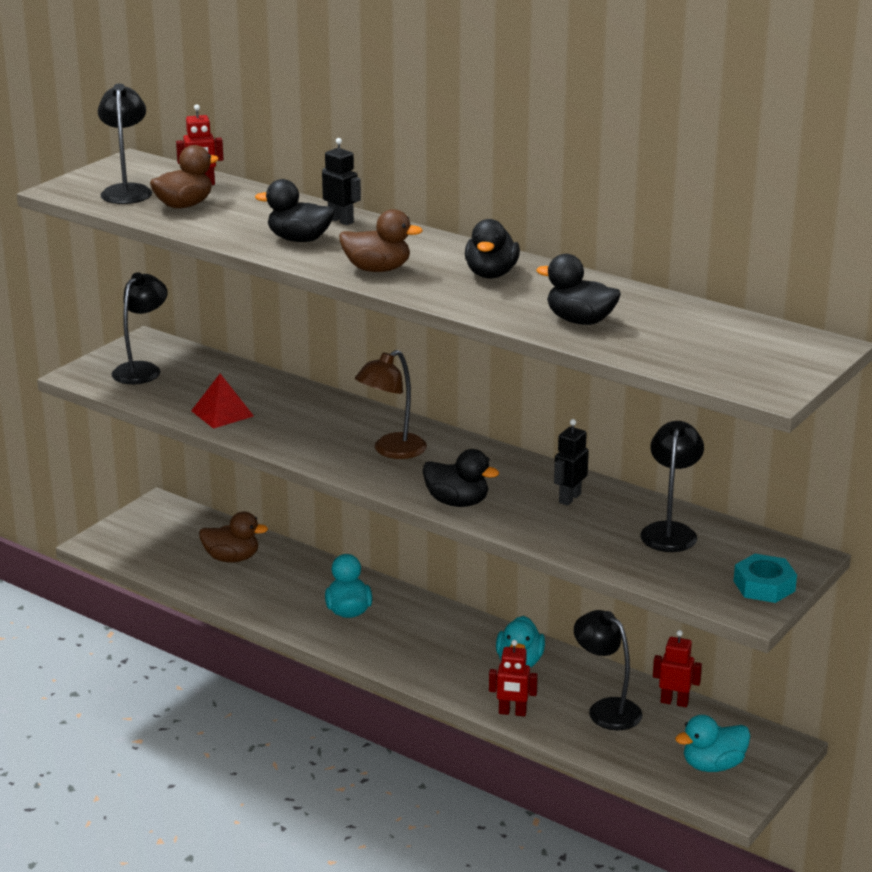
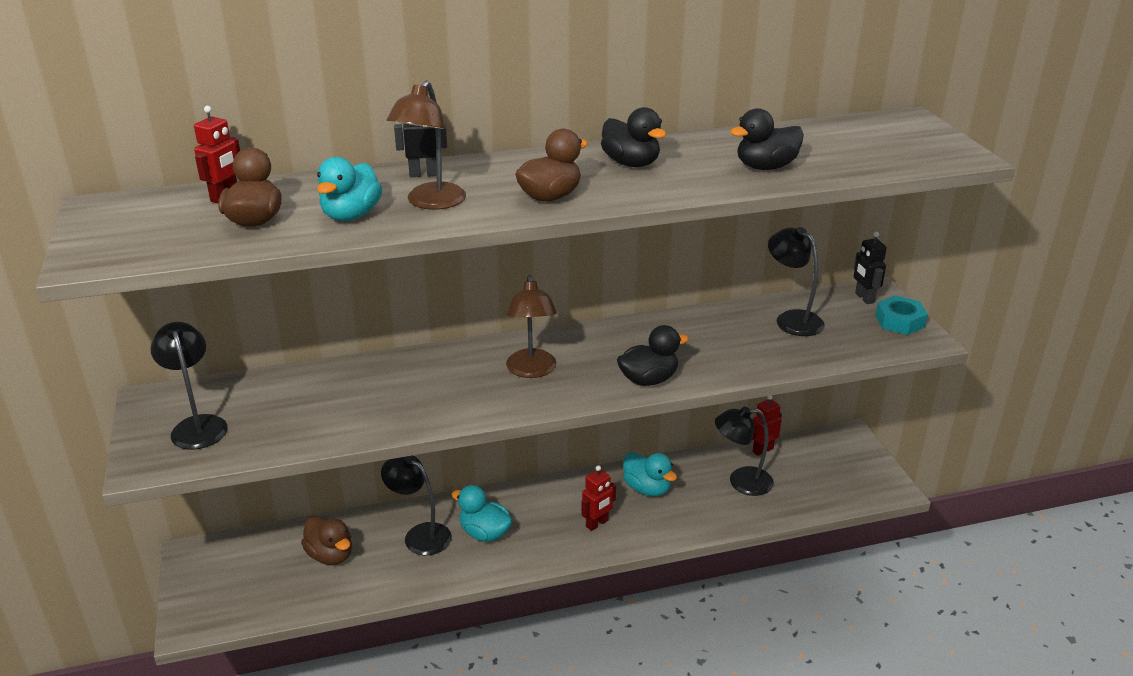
camera: 50 degrees left, 5 degrees up
black lamp [98,83,152,204] -> black lamp moved to [381,455,452,555]
red pyramid [191,374,254,429] -> none
brown duck [199,512,268,562] -> brown duck turned 90 degrees clockwise [301,515,352,565]
black duck [255,179,335,242] -> brown lamp [387,80,466,210]
red robot [489,640,538,716] -> red robot moved to [581,465,616,531]
black robot [554,419,589,505] -> black robot moved to [853,232,887,304]
turquoise duck [675,715,750,772] -> turquoise duck moved to [317,157,382,221]

